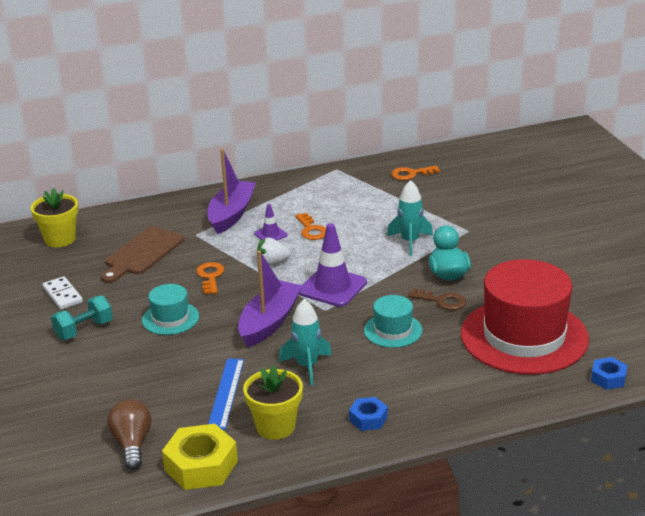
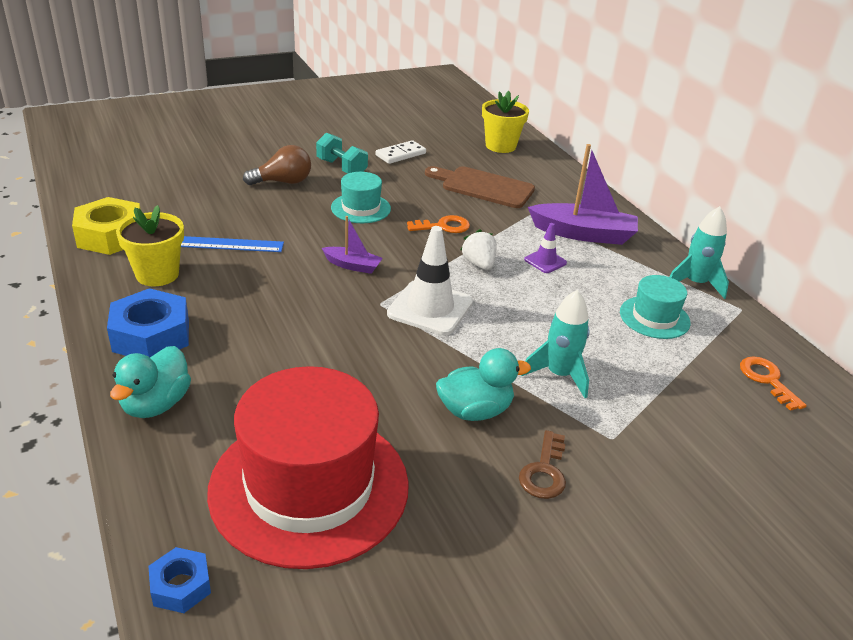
camera: 80 degrees right, 5 degrees up
brown light bulb [108,399,151,470] -> brown light bulb moved to [243,145,311,185]
purple boat [238,250,302,347] -> purple boat [322,216,383,274], size x0.53
turquoise rocket [279,299,332,385] -> turquoise rocket moved to [670,206,729,299]
orange key [295,213,326,240] -> none
purple traffic cone [299,223,367,307] -> white traffic cone [387,226,473,335]
blue nut [349,397,388,431] -> blue nut [107,288,189,357], size x1.81
turquoise hat [364,295,422,348] -> turquoise hat moved to [620,275,691,339]
brown key [408,288,466,310] -> brown key moved to [519,430,566,499]
none -> turquoise duck [110,346,191,418]

